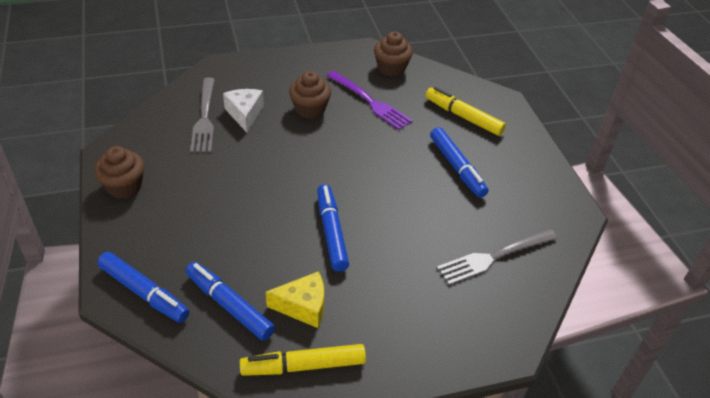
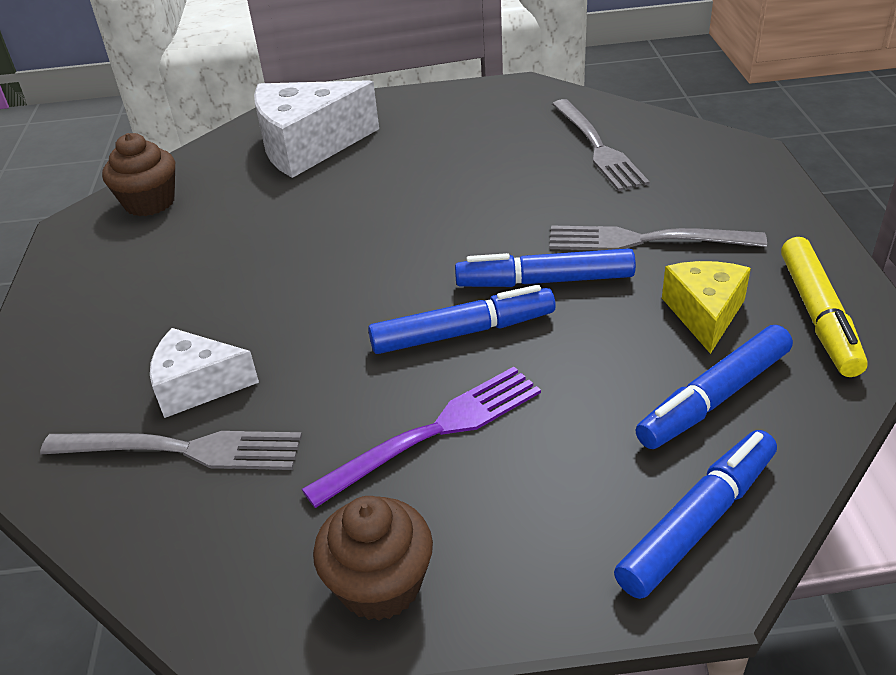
camera: 75 degrees left, 5 degrees down
brown cupcake [289,71,331,119] -> none
purple fork [326,71,413,130] -> purple fork moved to [302,367,541,508]
yellow marker [425,87,506,136] -> white cheese [254,80,379,178]
blue marker [430,127,489,198] -> blue marker moved to [368,285,556,354]
none -> grey fork [550,226,767,250]

